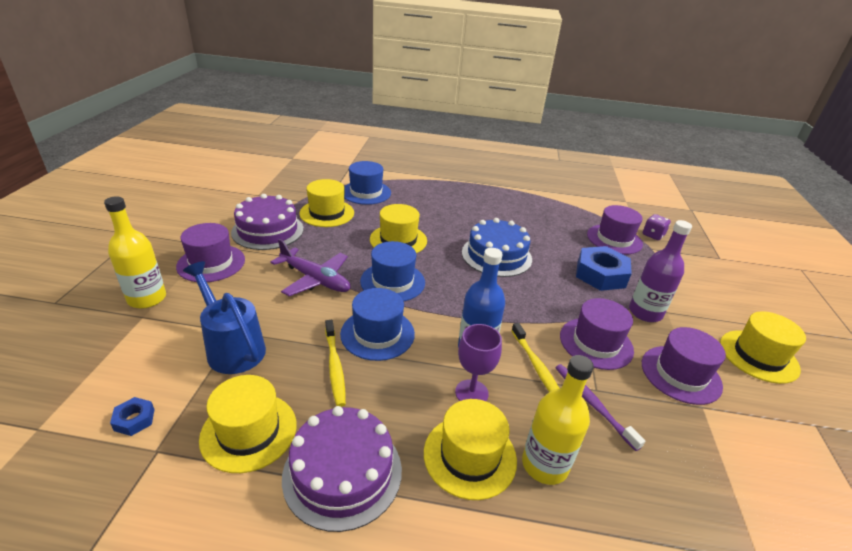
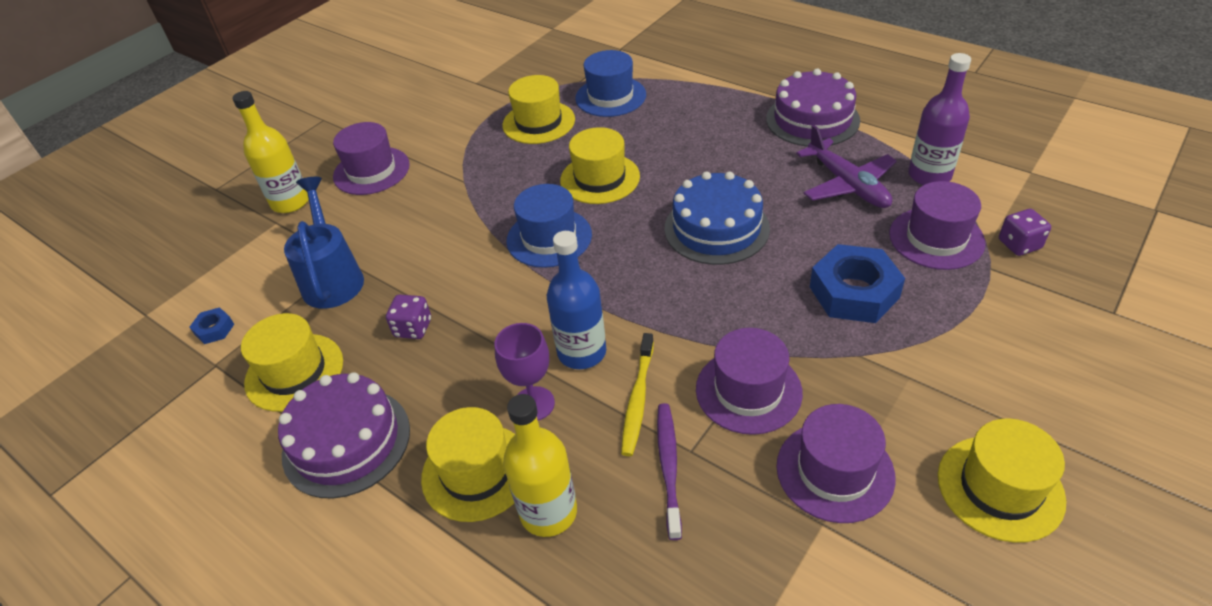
camera: 35 degrees right, 10 degrees up
purple cake [231,194,304,250] -> purple cake moved to [766,69,860,147]
purple plane [271,239,350,296] -> purple plane moved to [796,125,897,208]
yellow toothbrush [325,320,346,407] -> purple dice [386,294,431,339]
blue hat [340,288,415,361] -> none
purple bottle [629,220,692,322] -> purple bottle moved to [908,53,971,185]

